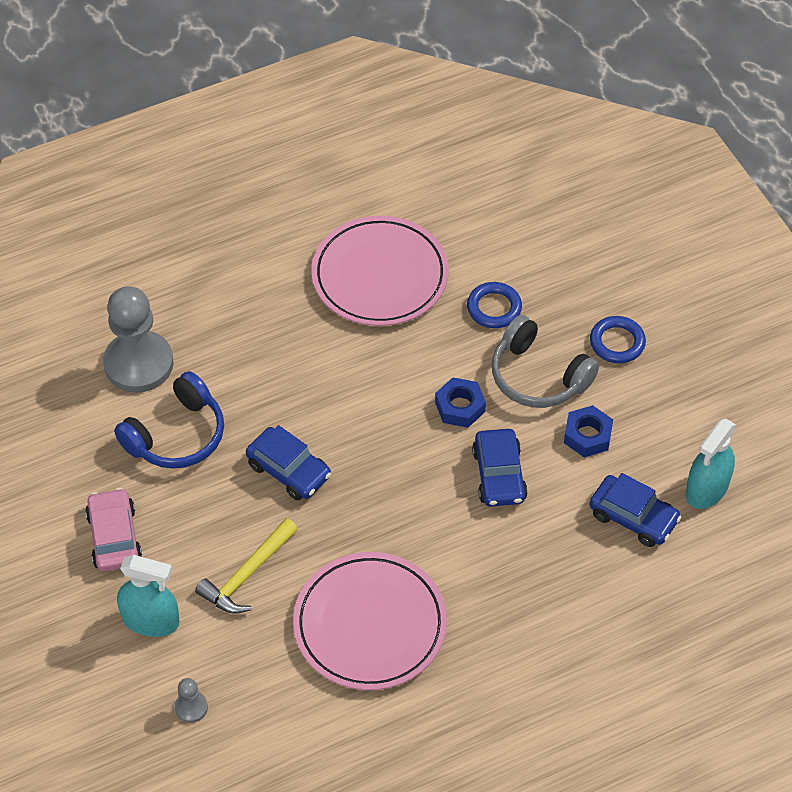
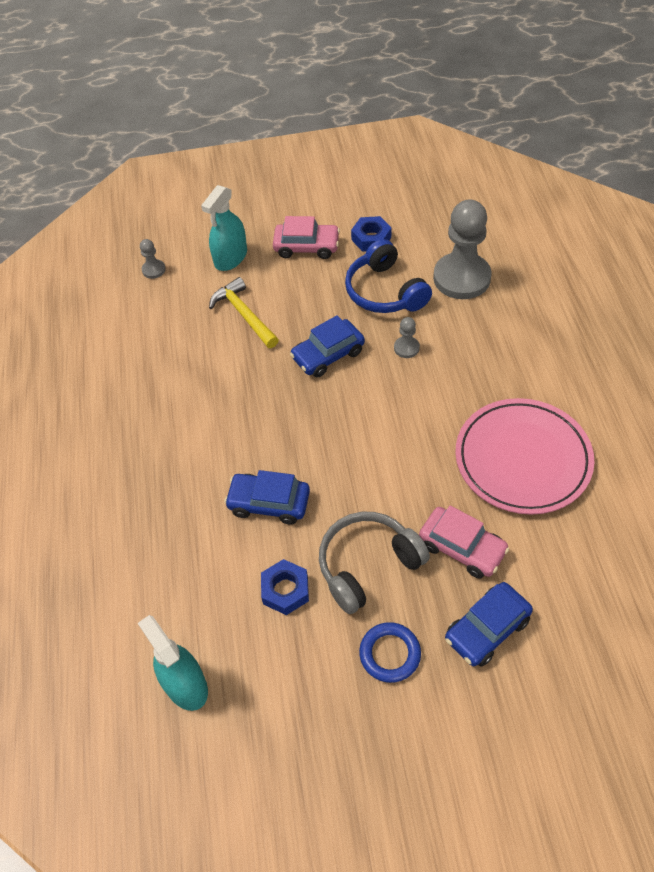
camera: 110 degrees right, 0 degrees up
pink plate [293,552,447,690] -> none
blue nut [435,377,486,428] -> blue nut moved to [351,216,392,252]
blue ring [467,282,522,328] -> pink car [419,505,509,579]
blue car [589,473,682,547] -> blue car moved to [445,582,533,667]
none -> grey pawn [394,317,420,358]

